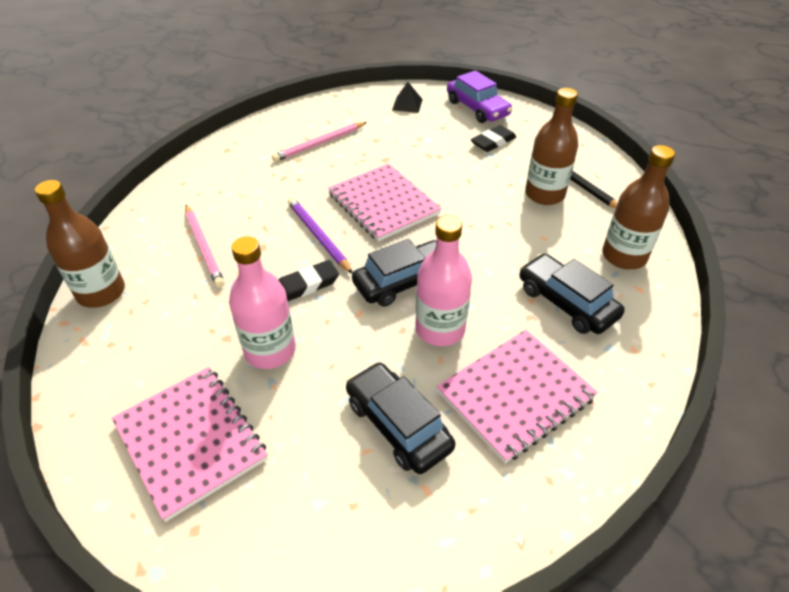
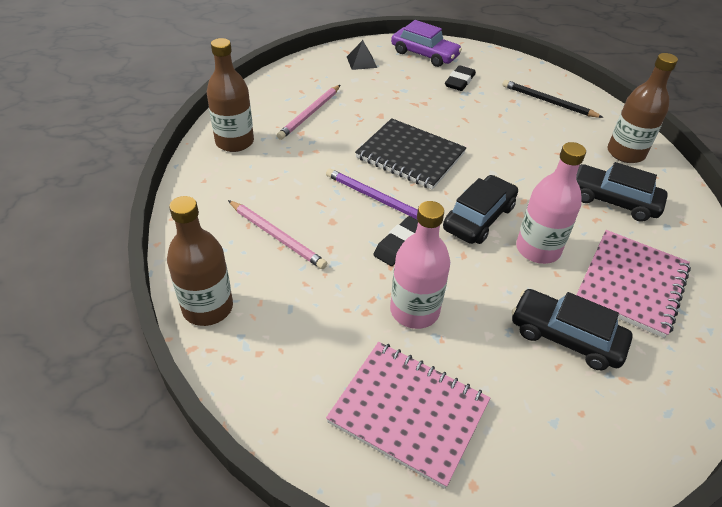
camera: 25 degrees left, 0 degrees up
pink notebook [328,164,442,242] -> black notebook [355,118,467,190]
brown bottle [525,88,578,205] -> brown bottle moved to [207,38,254,152]

